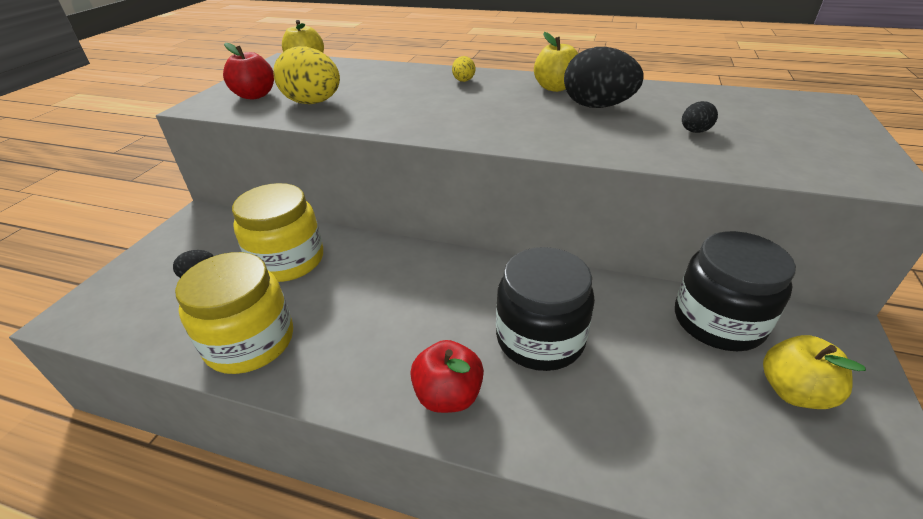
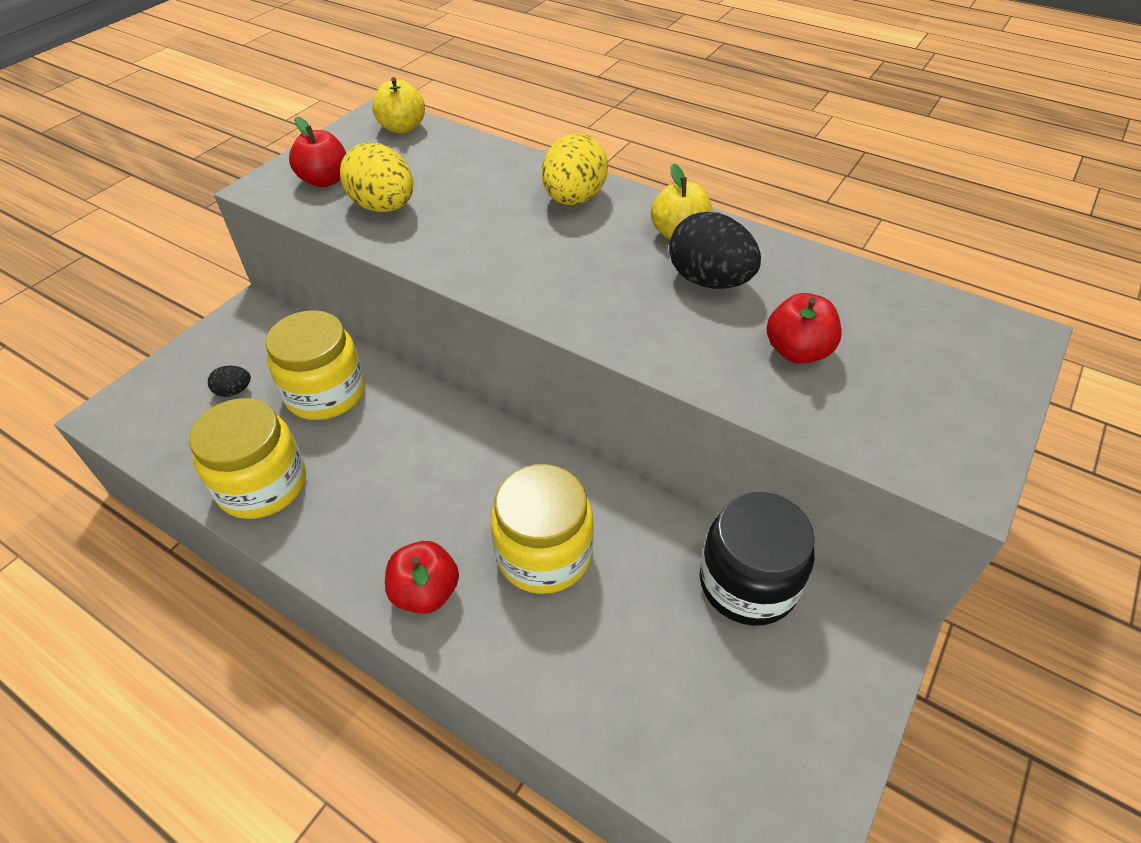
camera: 15 degrees right, 10 degrees up
yellow egg [452,56,475,82] -> yellow egg [542,133,608,205], size x2.09
black jar [496,247,595,371] -> yellow jar [491,464,594,594]
black egg [682,101,718,133] -> red apple [766,293,842,364]
yellow apple [763,335,866,409] -> none

